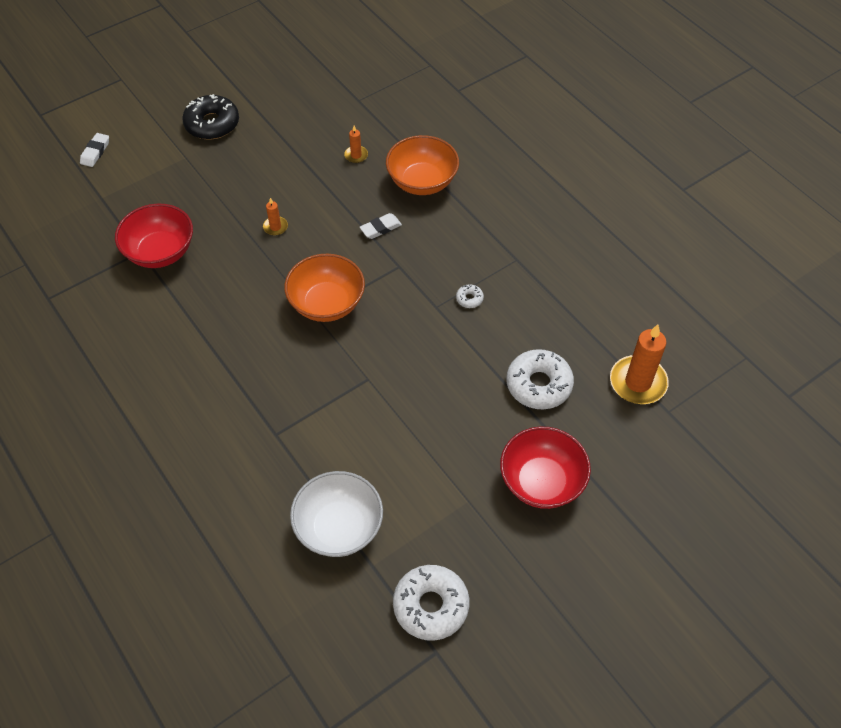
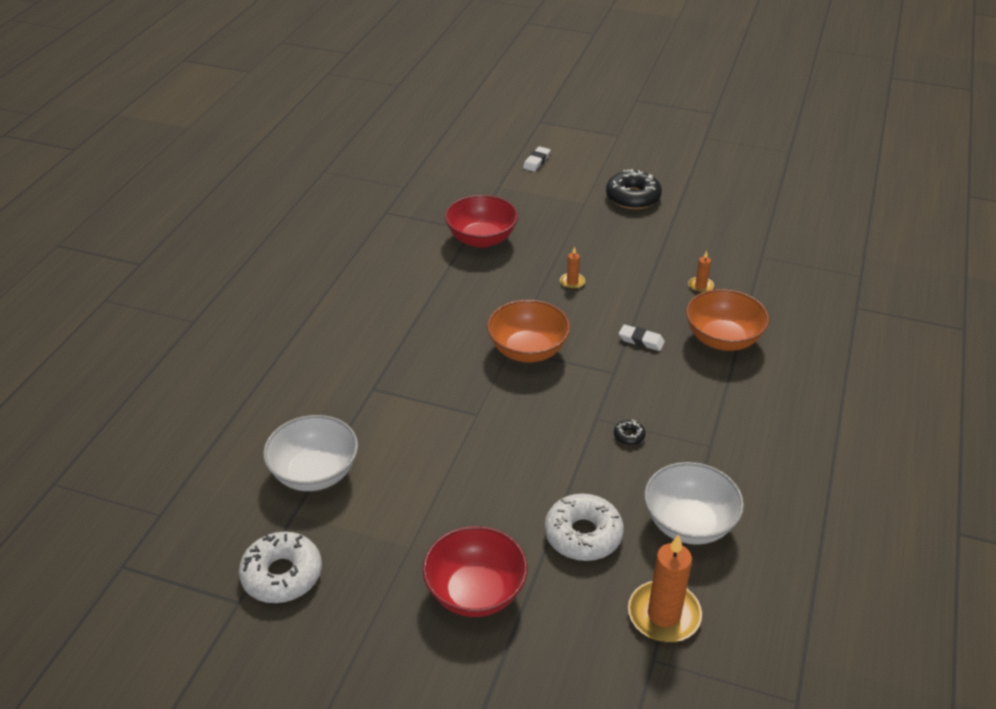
camera: 55 degrees right, 15 degrees down
white eraser [80,133,109,167] -> white eraser turned 45 degrees counterclockwise [523,146,550,172]
white donut [456,284,484,308] -> black donut [614,420,645,445]
none -> white bowl [644,462,744,545]

